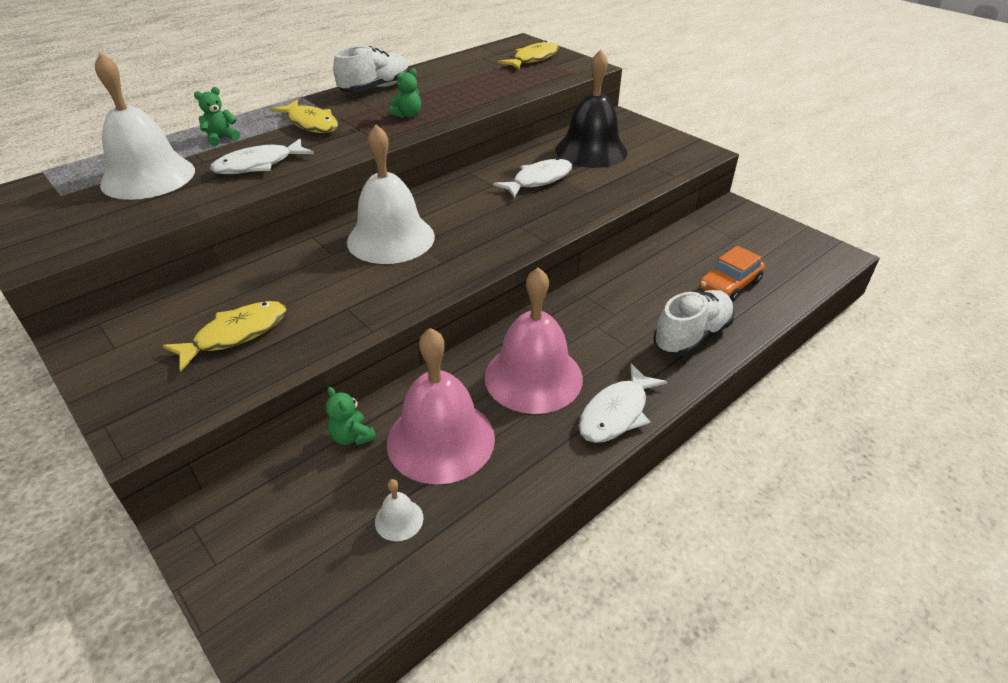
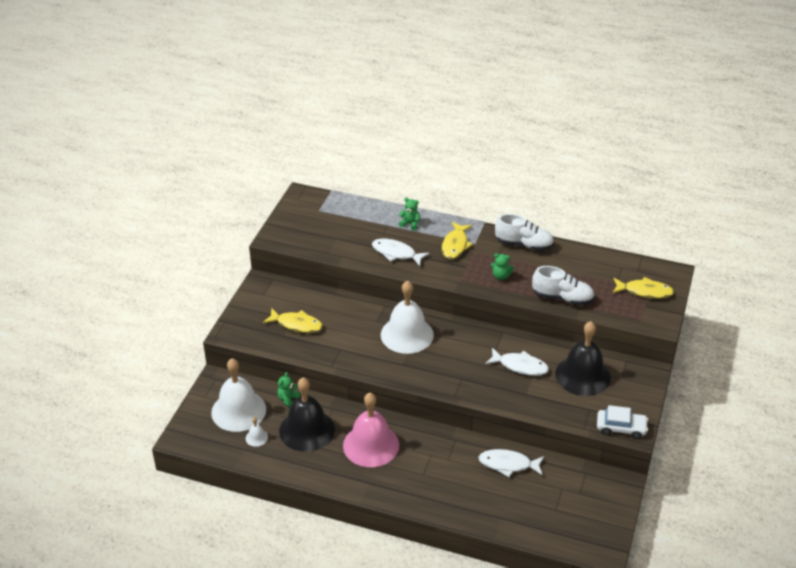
camera: 60 degrees right, 0 degrees up
white bell [95,53,195,200] -> white bell moved to [211,358,266,432]
pink bell [387,328,495,484] -> black bell [279,377,335,452]
white fish [579,363,667,443] -> white fish moved to [478,449,544,477]
white shoe [654,290,735,357] -> white shoe moved to [532,266,595,305]
orange car [699,246,765,302] -> none
none -> white car [597,405,648,439]

